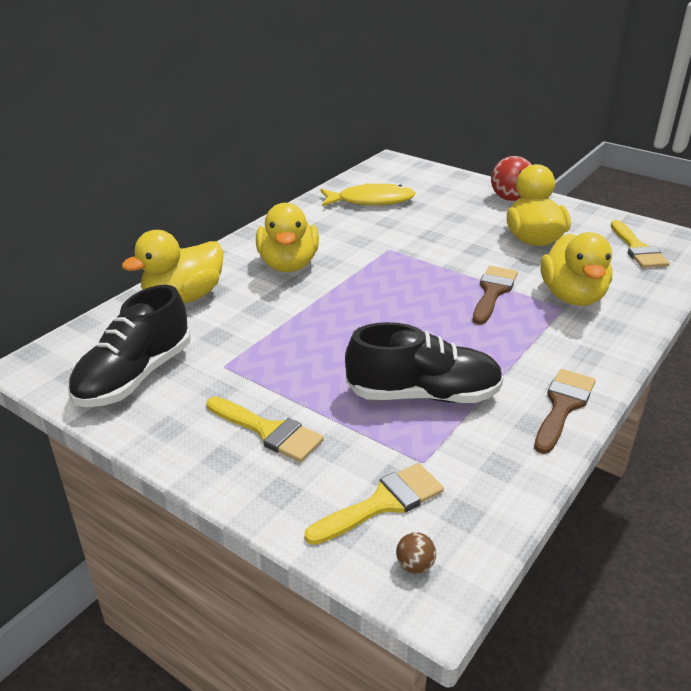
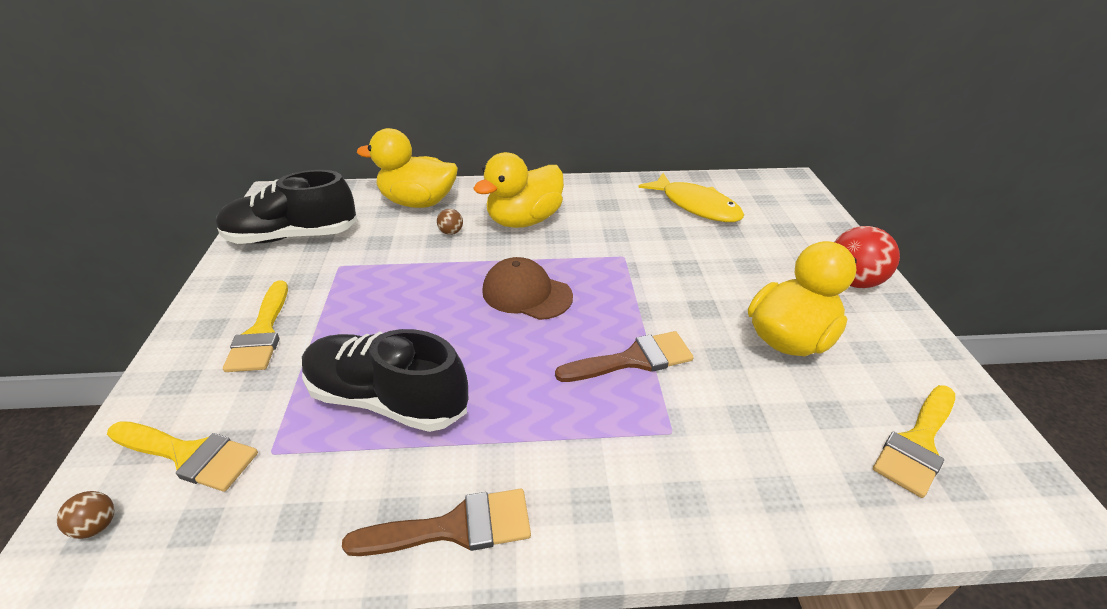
camera: 50 degrees right, 5 degrees up
black shoe [345,322,504,403] -> black shoe turned 150 degrees clockwise [302,329,468,432]
yellow duck [540,232,612,306] -> none
none -> brown ball [437,209,463,235]
none -> brown cap [482,257,573,320]

